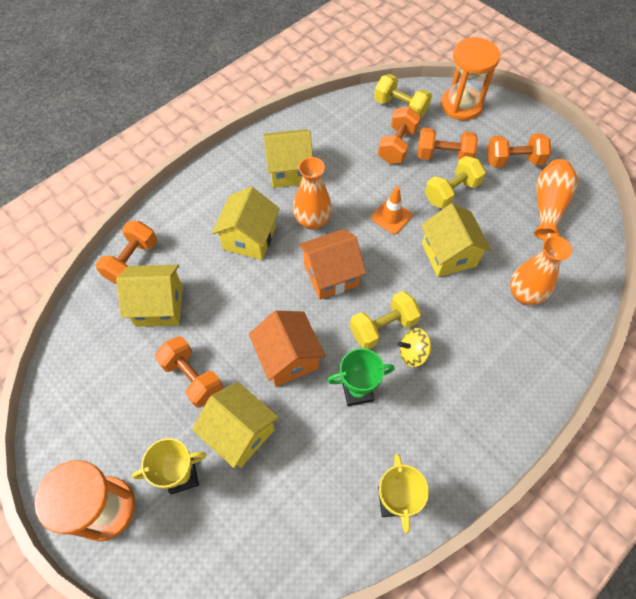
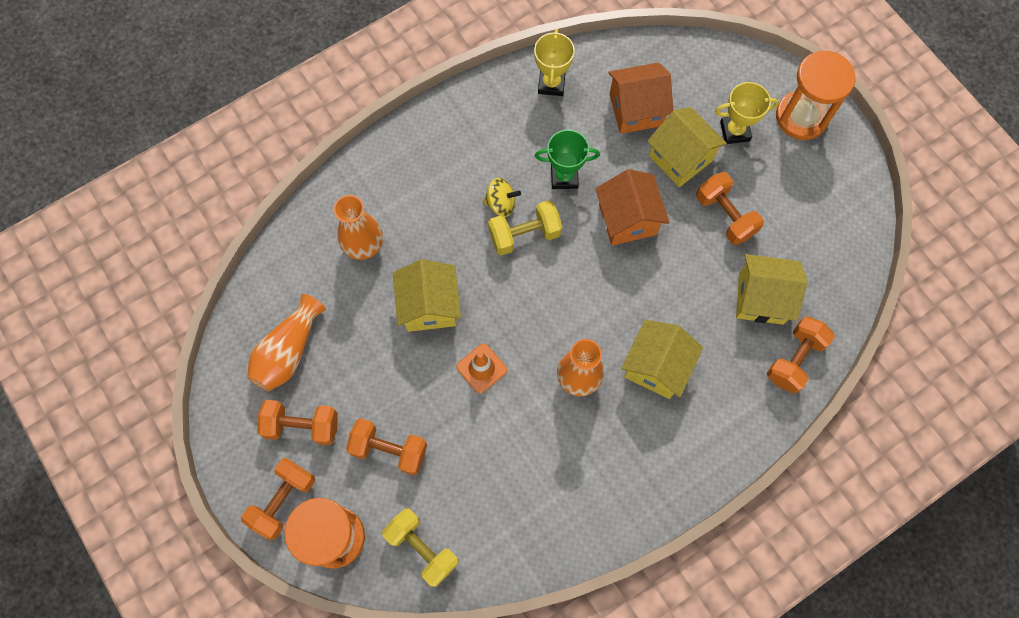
camera: 170 degrees left, 10 degrees up
yellow house [263,129,313,188] -> none
orange house [298,229,366,300] -> orange house moved to [608,63,673,134]
orange dumbbell [378,107,421,164] -> orange dumbbell moved to [241,458,315,540]
yellow dumbbell [425,156,486,209] -> none

